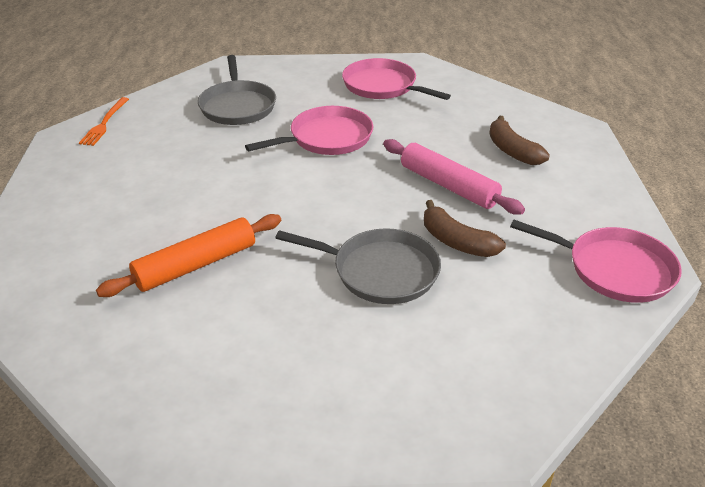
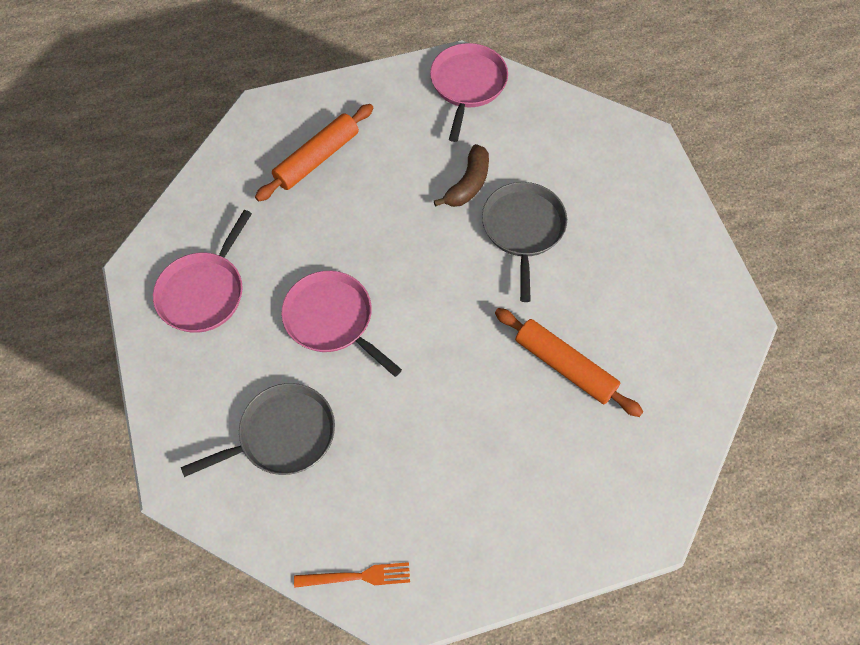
camera: 105 degrees left, 25 degrees up
pink rolling pin [383,139,525,215] -> none
brown banana [489,116,550,165] -> orange rolling pin [255,104,373,202]

